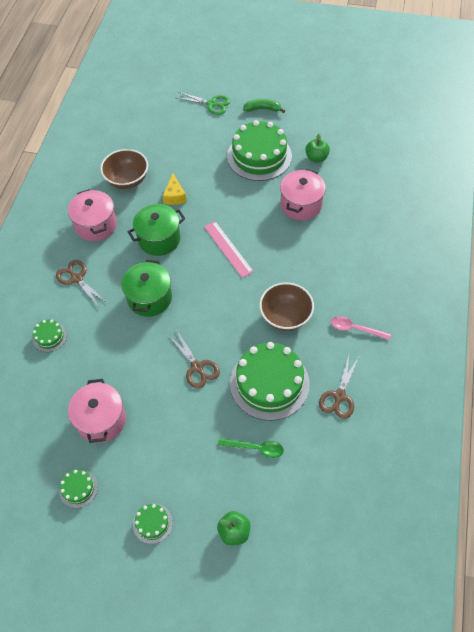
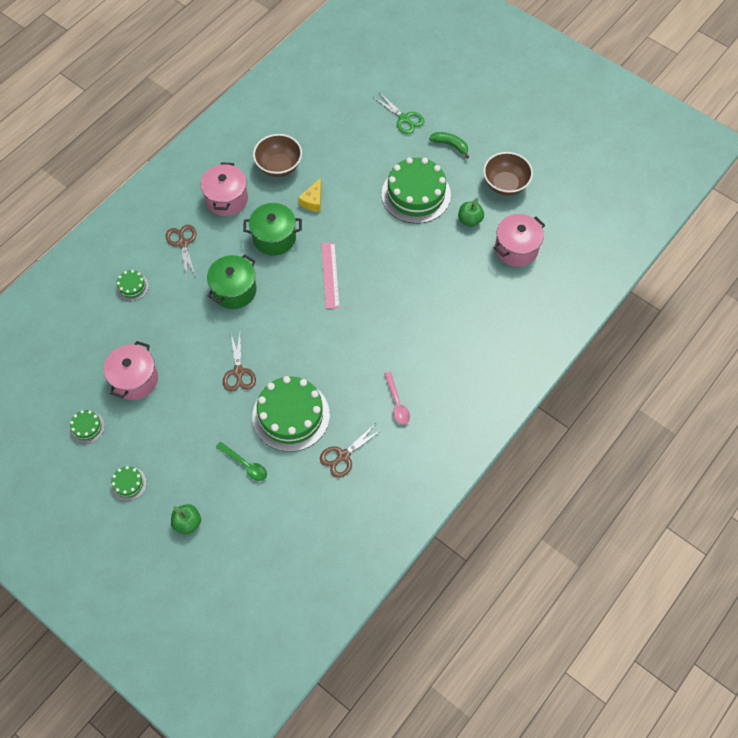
camera: 25 degrees right, 5 degrees up
brown bowl [259,282,314,331] -> brown bowl moved to [483,152,533,196]
pink pot [280,169,326,221] -> pink pot moved to [494,214,545,267]
pink spoon [331,316,391,340] -> pink spoon turned 150 degrees counterclockwise [384,372,410,425]

